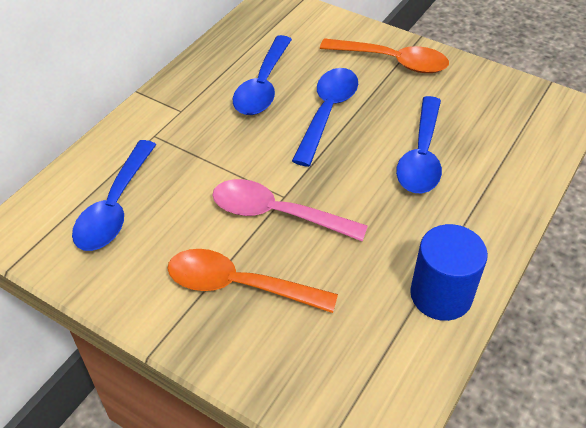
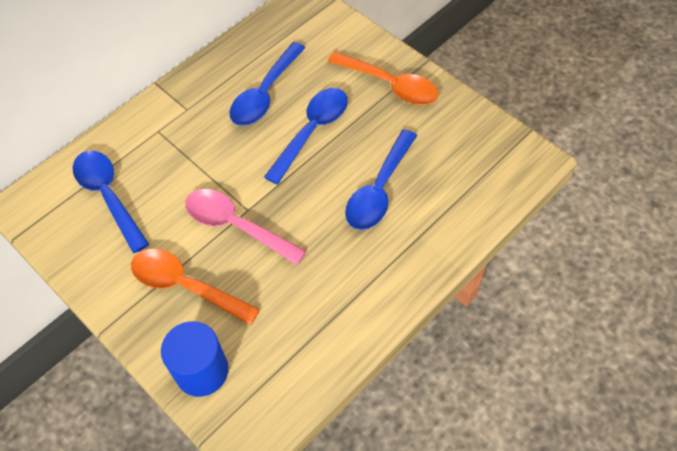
camera: 15 degrees right, 10 degrees up
blue spoon [72,140,156,251] -> blue spoon turned 120 degrees clockwise [73,151,149,253]
blue cylinder [410,224,488,321] -> blue cylinder moved to [161,321,229,397]

